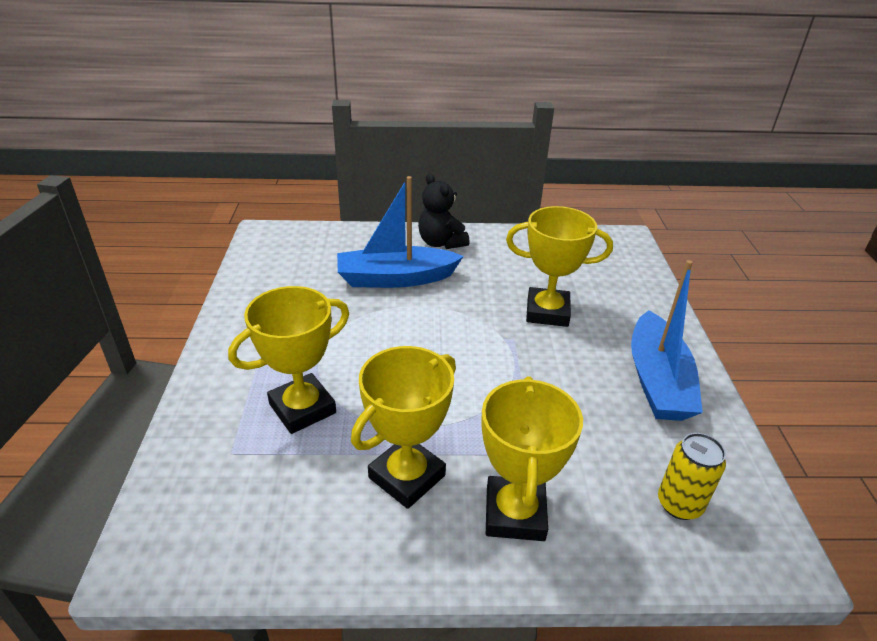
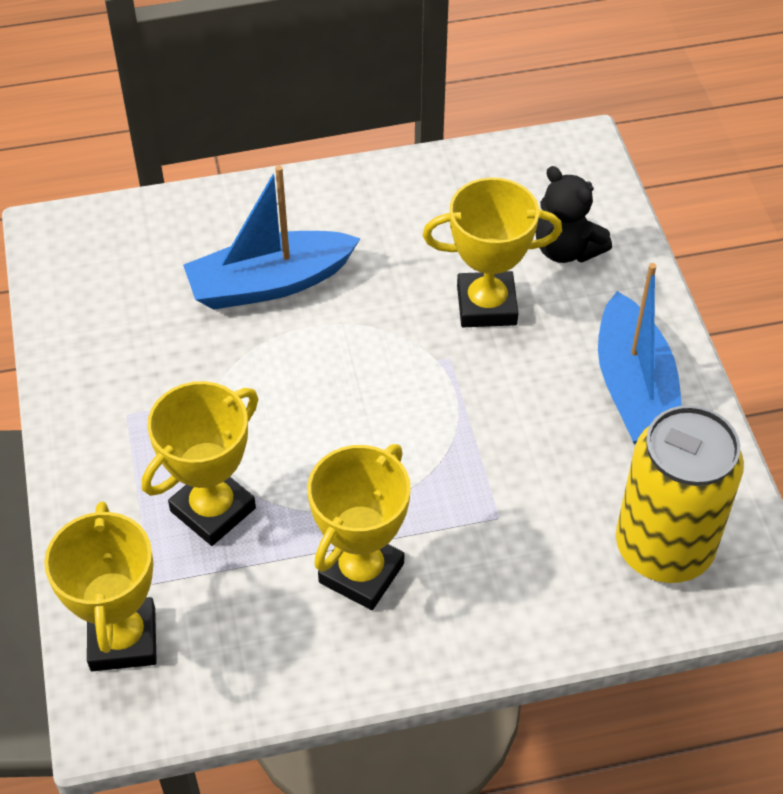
camera: 10 degrees left, 15 degrees up
black teddy bear [418,173,470,249] -> black teddy bear moved to [536,166,612,263]
yellow trophy [481,376,583,541] -> yellow trophy moved to [44,501,157,671]
yellow can [658,433,726,520] -> yellow can [616,405,744,583], size x1.97

